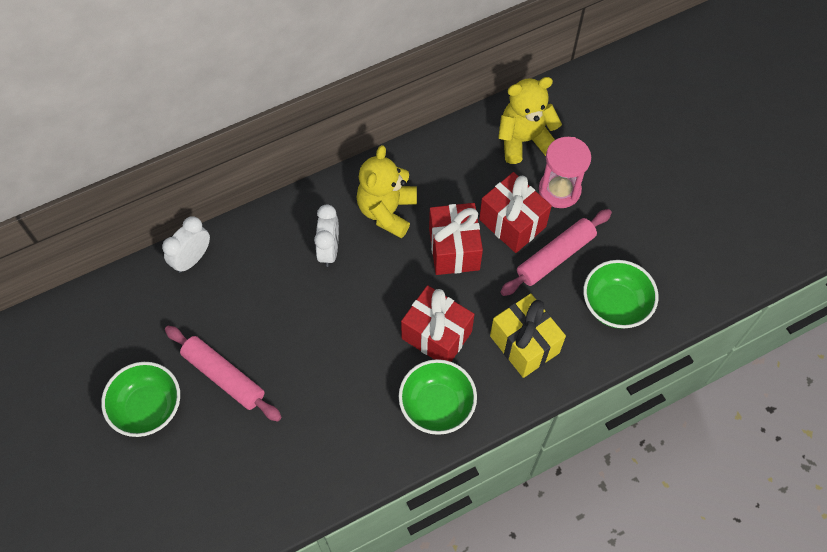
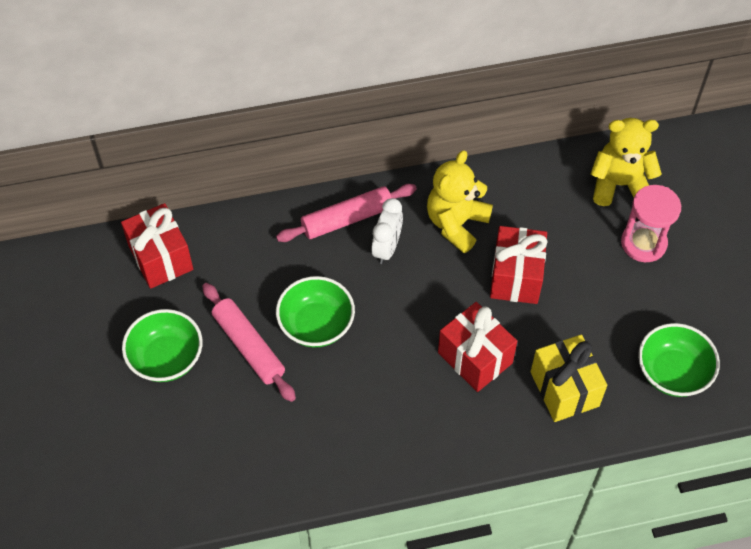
camera: 15 degrees right, 5 degrees down
white clock [162,216,210,273] -> none
green bowl [399,359,477,435] -> green bowl moved to [276,276,355,347]
red gift [479,172,552,253] -> red gift moved to [121,203,193,289]
pink rolling pin [500,209,612,296] -> pink rolling pin moved to [276,184,417,242]

